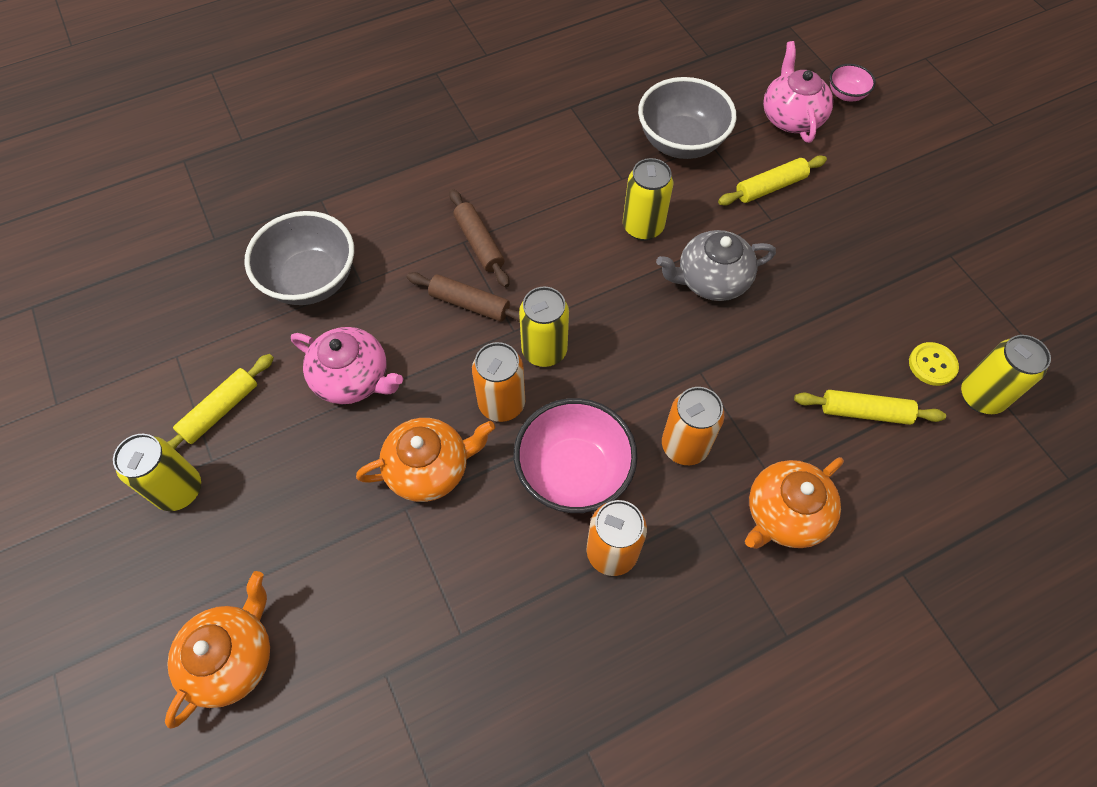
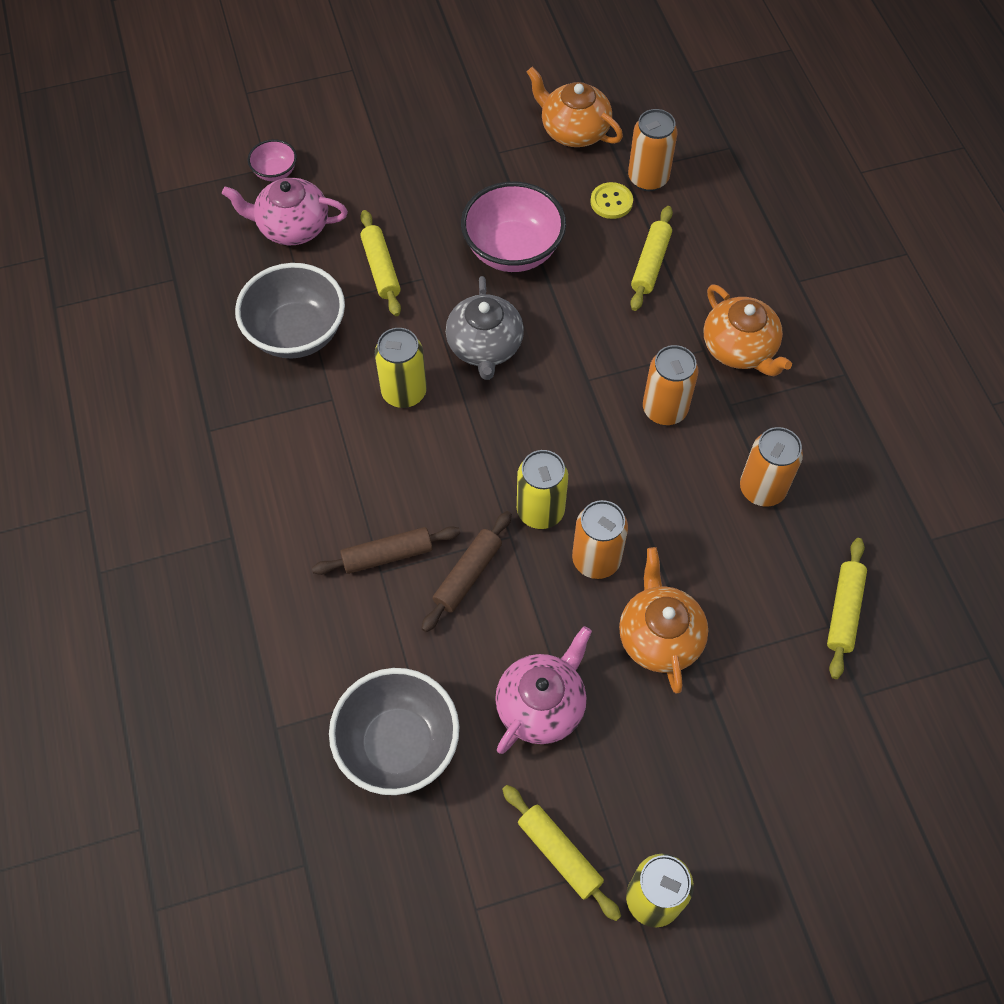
camera: 80 degrees left, 0 degrees up
orange teapot [165,571,270,729] -> orange teapot moved to [527,67,623,147]
pink bowl [514,398,638,513] -> pink bowl moved to [461,181,566,272]
yellow can [961,335,1051,414] -> orange can [628,109,677,191]
none -> yellow rolling pin [827,538,867,679]

